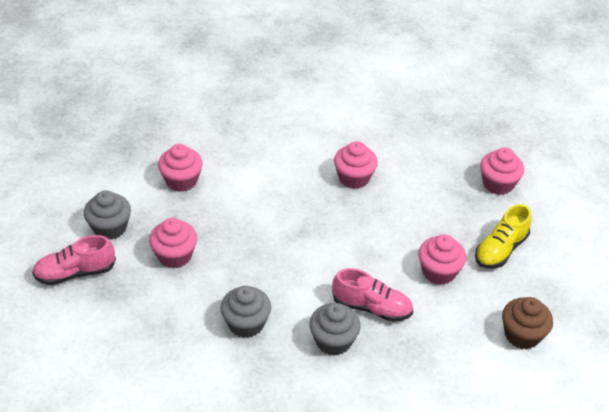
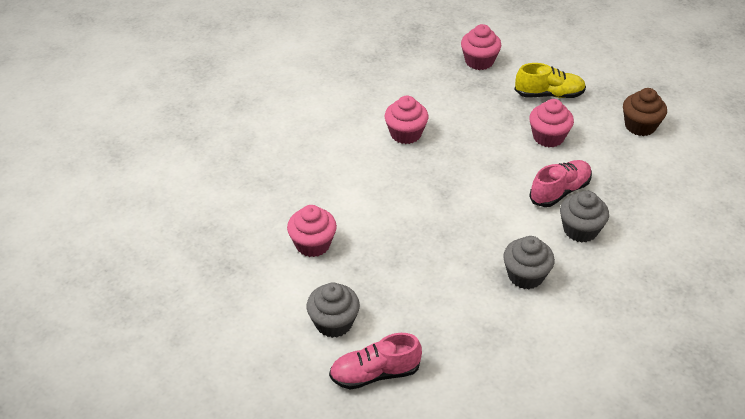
camera: 55 degrees left, 0 degrees up
pink shoe [32,235,116,285] -> pink shoe turned 60 degrees clockwise [329,333,422,389]
pink cupcake [149,218,197,268] -> none
yellow shoe [475,204,532,268] -> yellow shoe turned 75 degrees counterclockwise [514,63,586,98]

